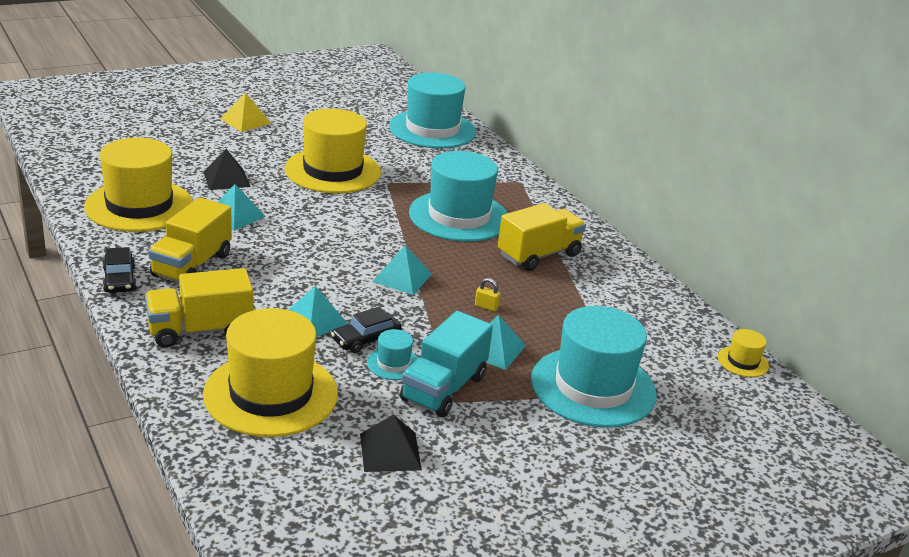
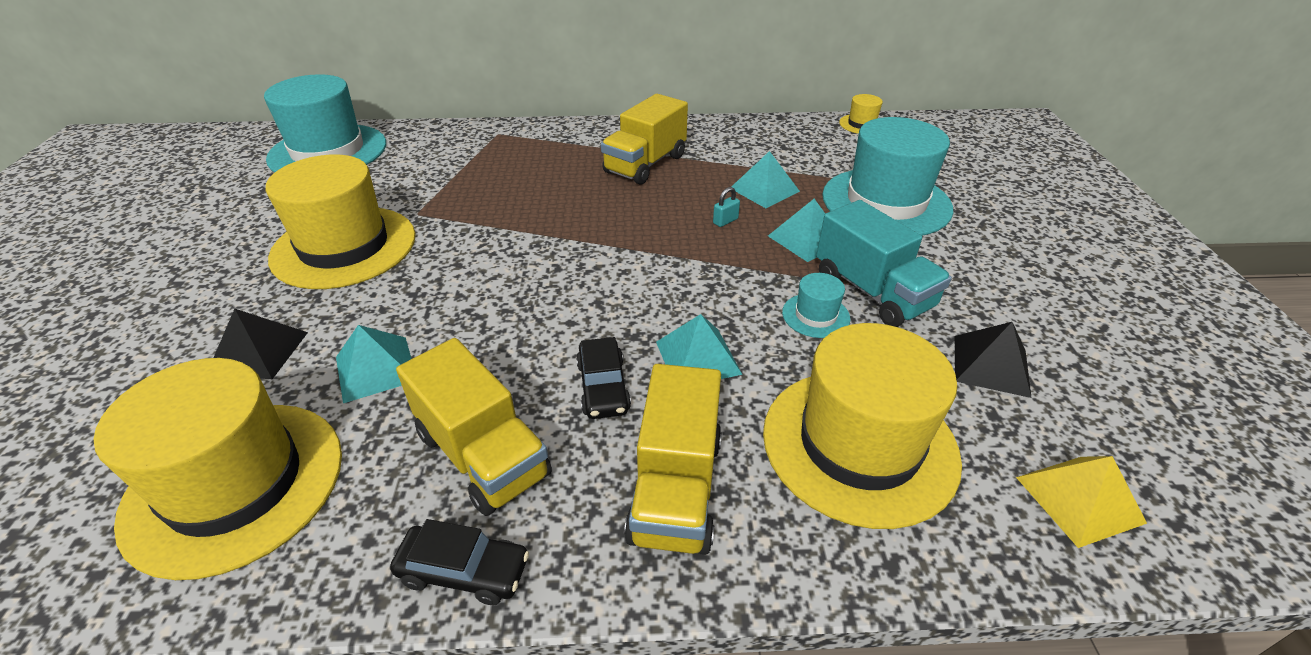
camera: 60 degrees left, 10 degrees up
yellow pyramid [220,93,271,132] -> yellow pyramid moved to [1016,456,1147,548]
black car [331,307,402,353] -> black car moved to [576,337,631,419]
turquoise pyramid [372,245,432,295] -> turquoise pyramid moved to [731,151,800,208]
turquoise hat [409,151,507,242] -> none
yellow padlock [475,278,501,312] -> turquoise padlock [713,187,740,227]
yellow truck [498,203,586,271] -> yellow truck turned 135 degrees counterclockwise [601,94,688,185]

